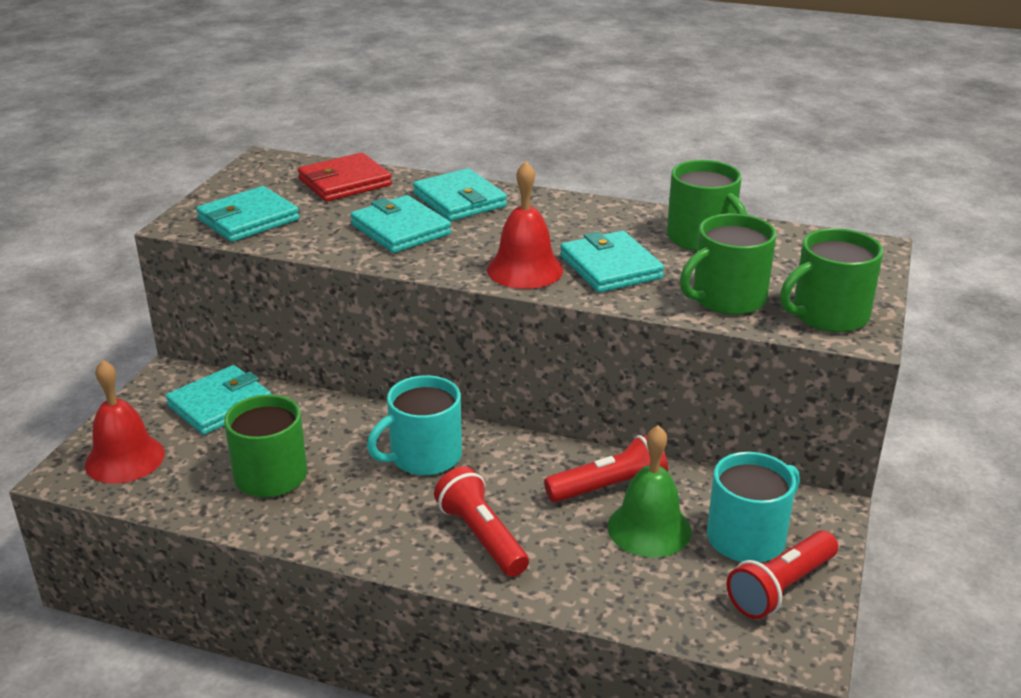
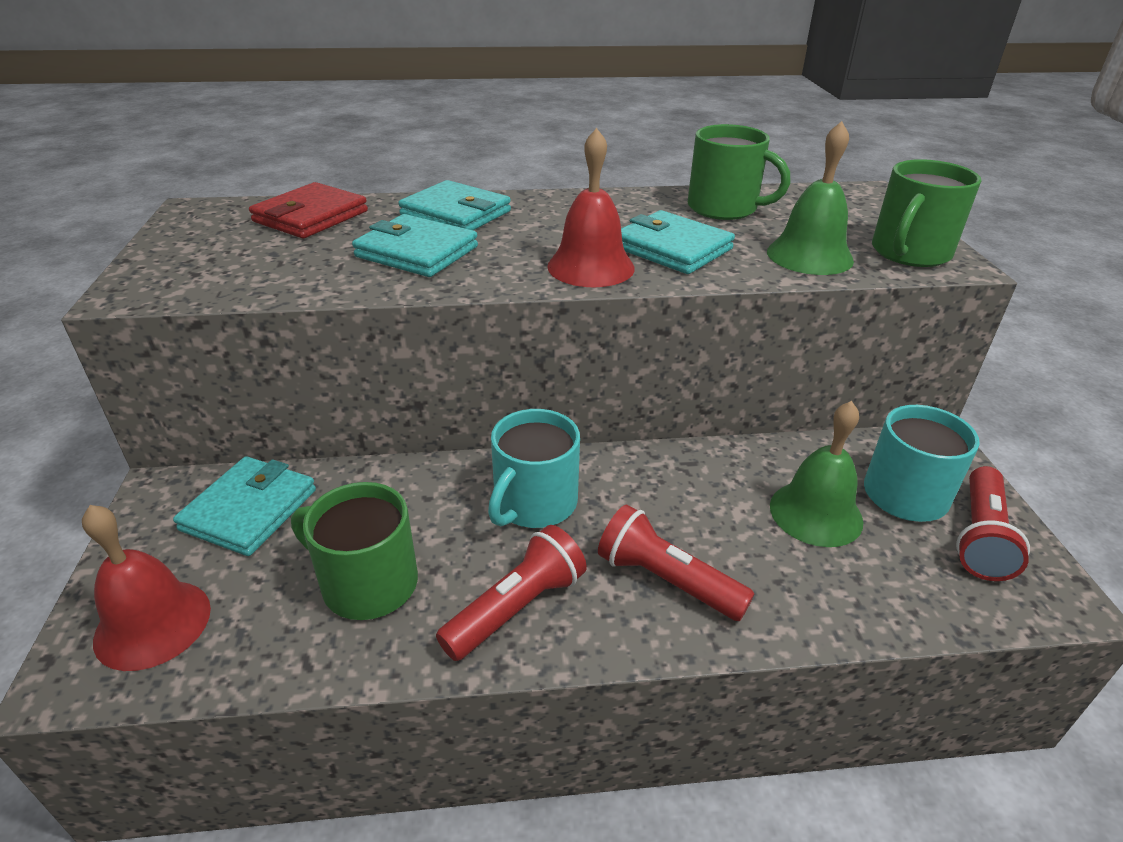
camera: 25 degrees left, 5 degrees up
turquoise wallet [196,186,299,242] -> none
red flashlight [544,435,668,503] -> red flashlight moved to [436,525,587,661]
green mug [680,213,776,315] -> green bell [767,121,854,275]

